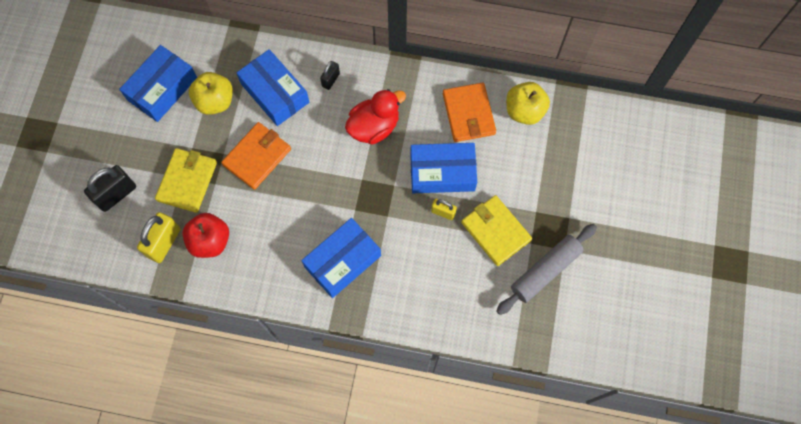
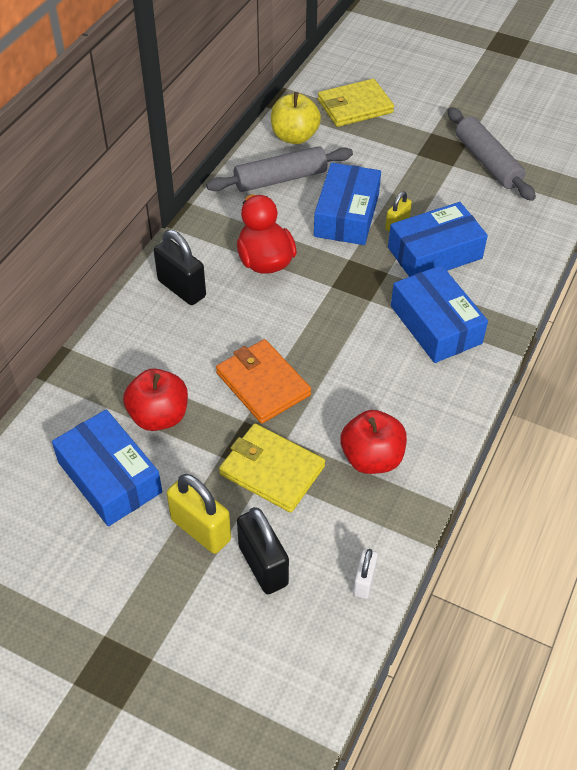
camera: 75 degrees left, 20 degrees down
yellow padlock [137,212,180,263] -> yellow padlock moved to [166,474,231,554]
yellow apple [189,72,233,115] -> red apple [123,368,188,431]
blue box [237,49,309,126] -> blue box moved to [388,202,488,277]
black padlock [320,61,340,90] -> black padlock [154,230,206,305], size x1.74
orange wallet [443,82,496,142] -> grey rolling pin [206,146,353,192]
yellow wallet [461,195,532,266] -> yellow wallet moved to [318,79,394,127]
none -> white padlock [353,549,378,599]

